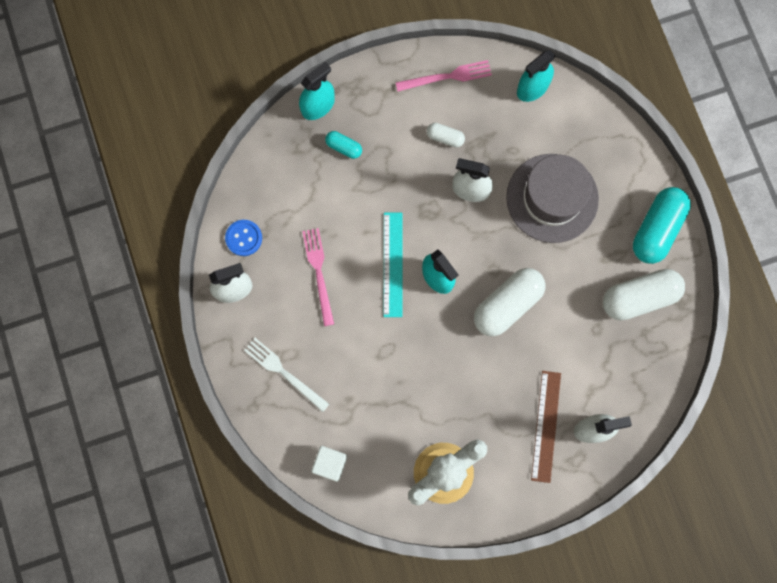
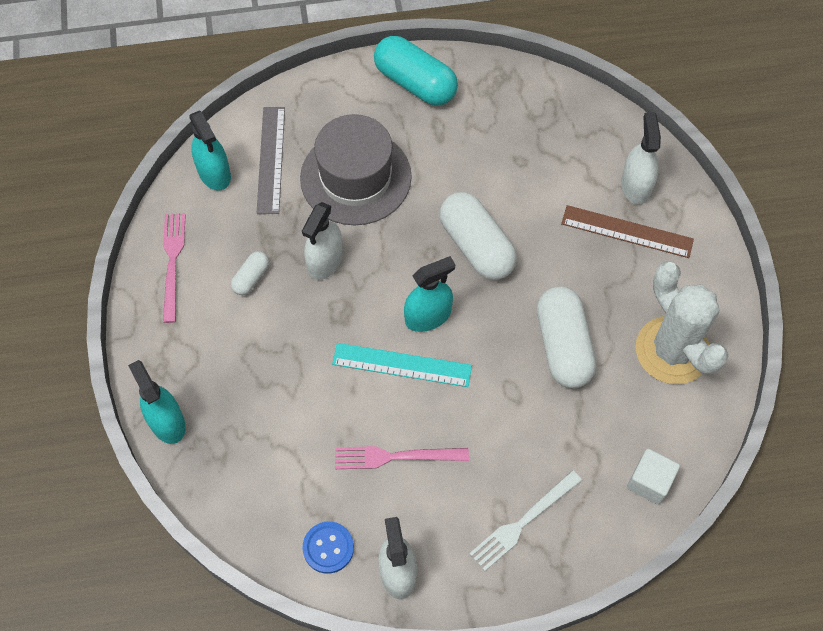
camera: 80 degrees left, 15 degrees down
turquoise capsule [325,131,362,159] -> none
white capsule [603,269,685,320] -> white capsule moved to [537,286,596,388]
none -> grey ruler [257,107,285,214]

